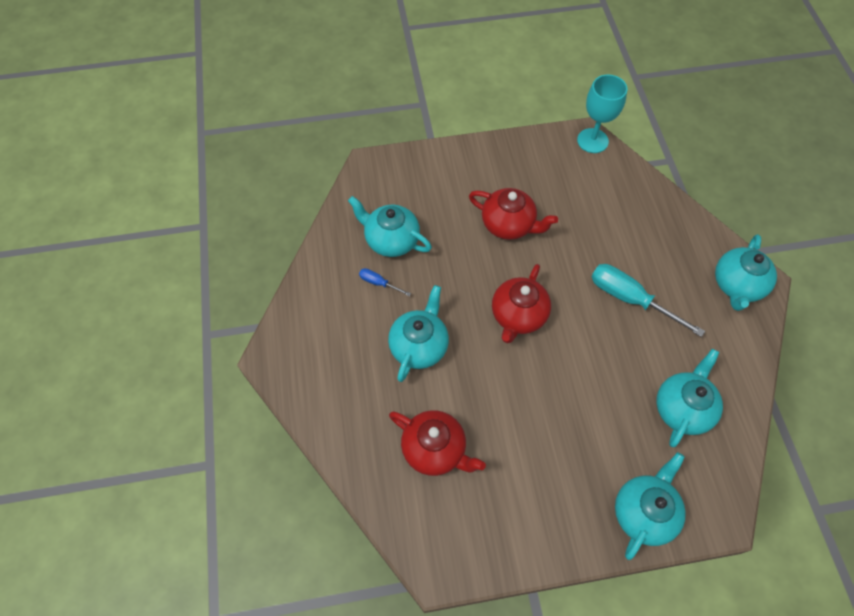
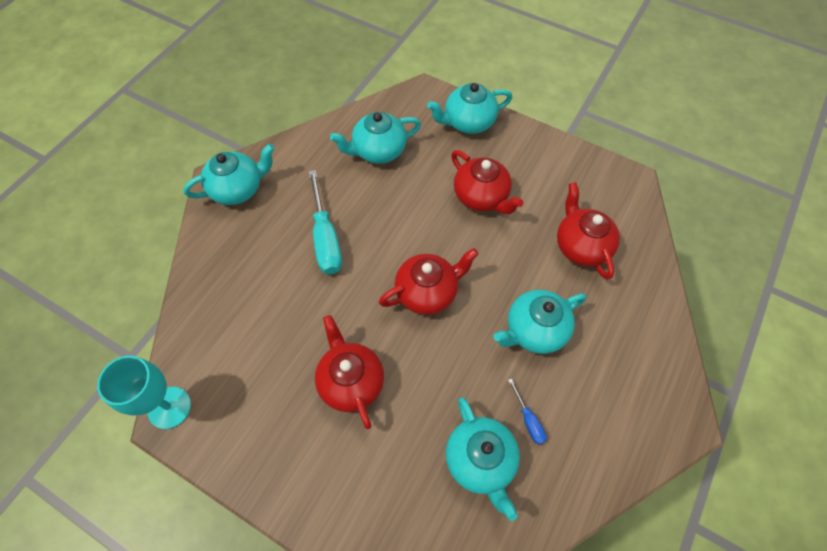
camera: 140 degrees left, 0 degrees up
none -> red teapot [451,150,523,214]

